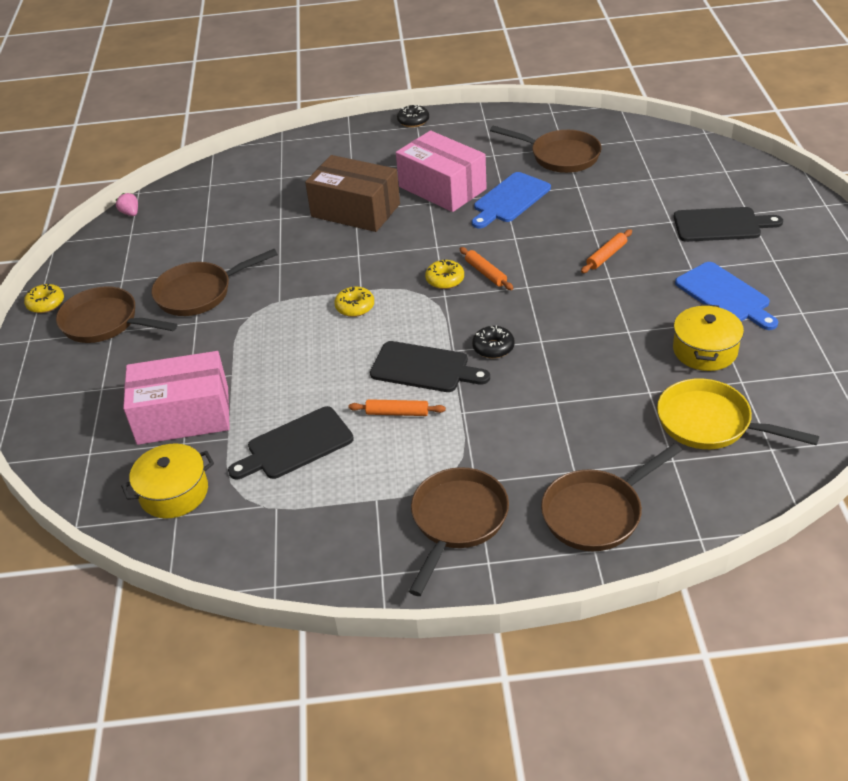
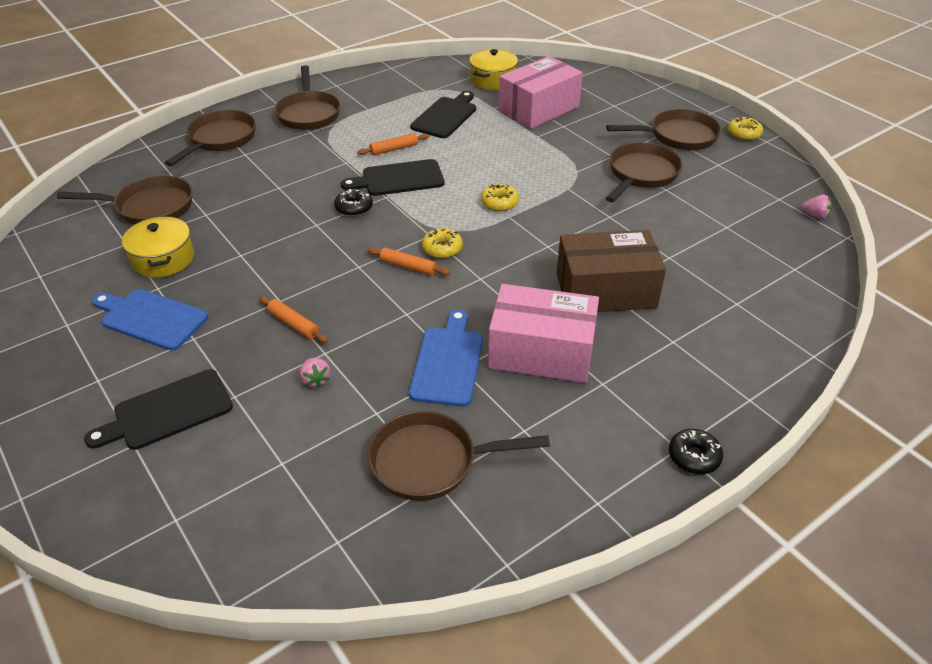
camera: 145 degrees right, 0 degrees up
orange rolling pin [581,229,632,273] -> orange rolling pin turned 60 degrees counterclockwise [259,296,328,343]
yellow pan [657,378,819,449] -> brown pan [57,176,193,225]
none -> pink strawberry [300,358,331,388]

